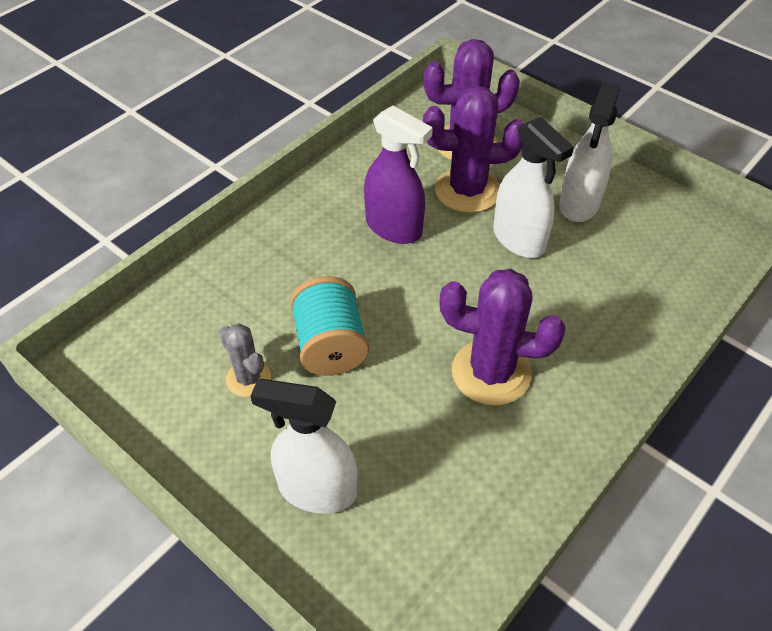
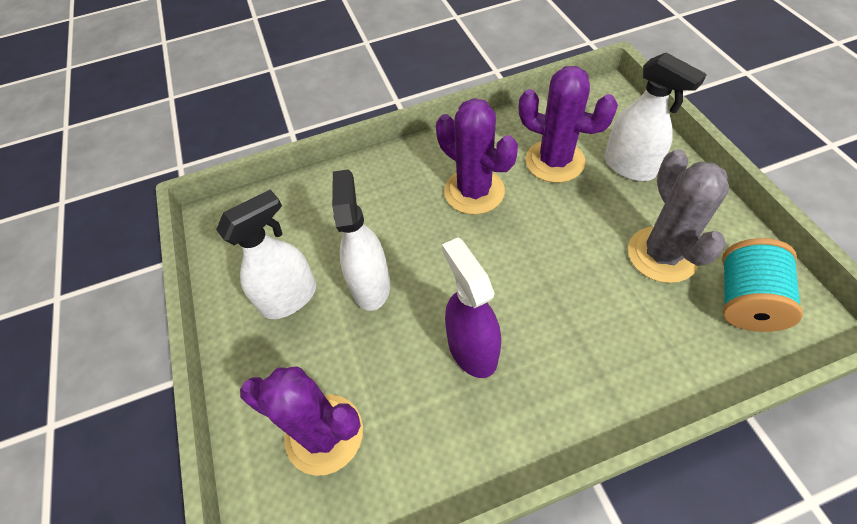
camera: 145 degrees left, 5 degrees up
grey cactus [219,324,271,397] -> grey cactus [628,149,729,283], size x1.78
turquoise spool [290,276,369,376] -> turquoise spool moved to [722,238,803,332]
purple cactus [423,85,523,213] -> purple cactus moved to [519,66,618,183]

